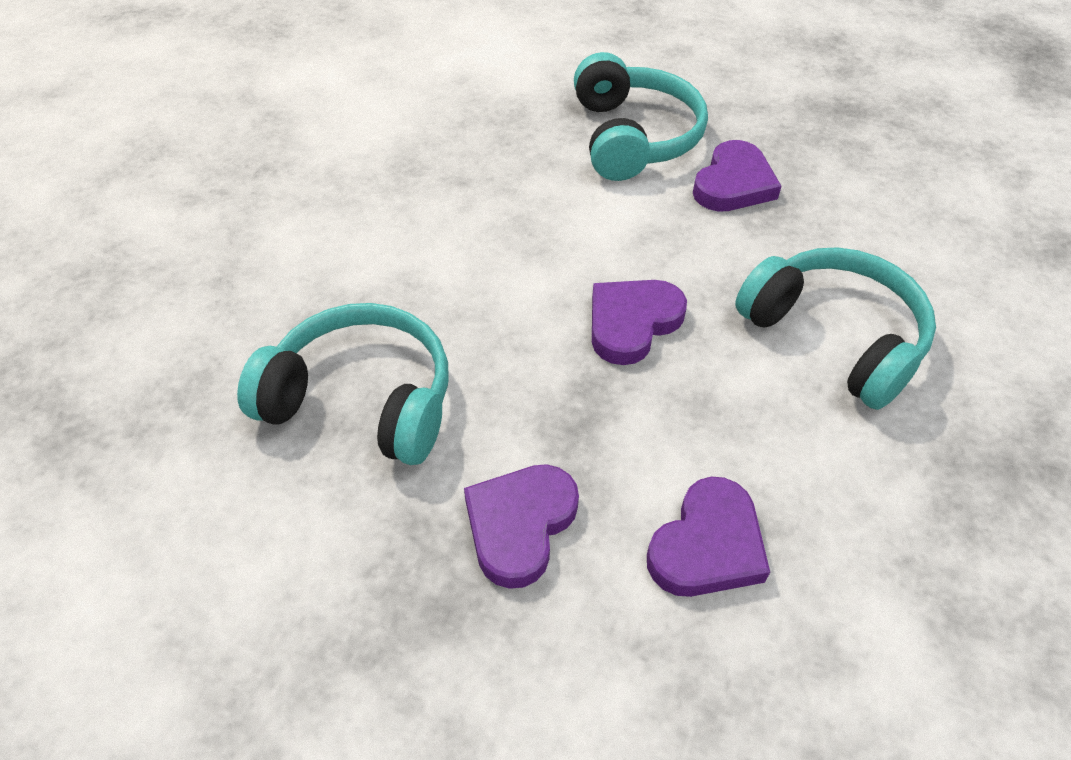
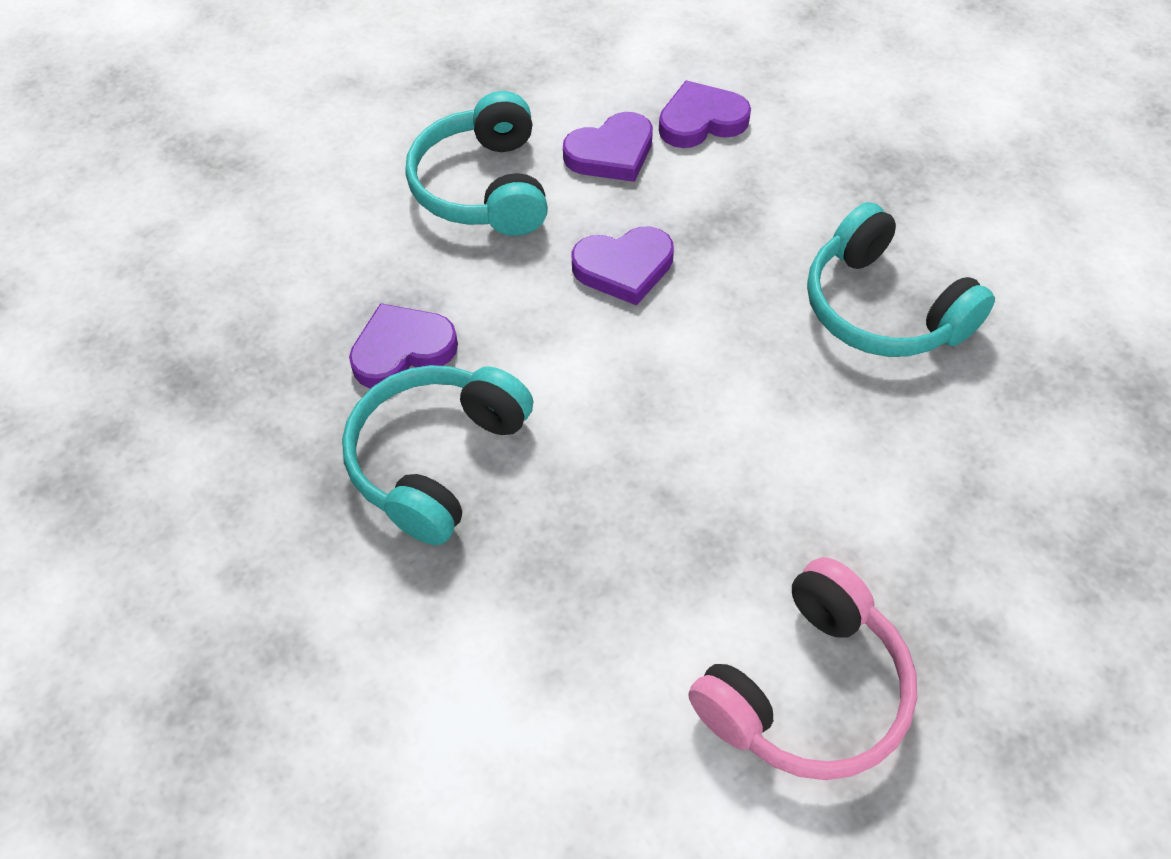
camera: 145 degrees left, 5 degrees up
purple heart [464,464,579,589] -> purple heart moved to [563,112,653,182]
none -> pink headphones [688,557,917,780]

